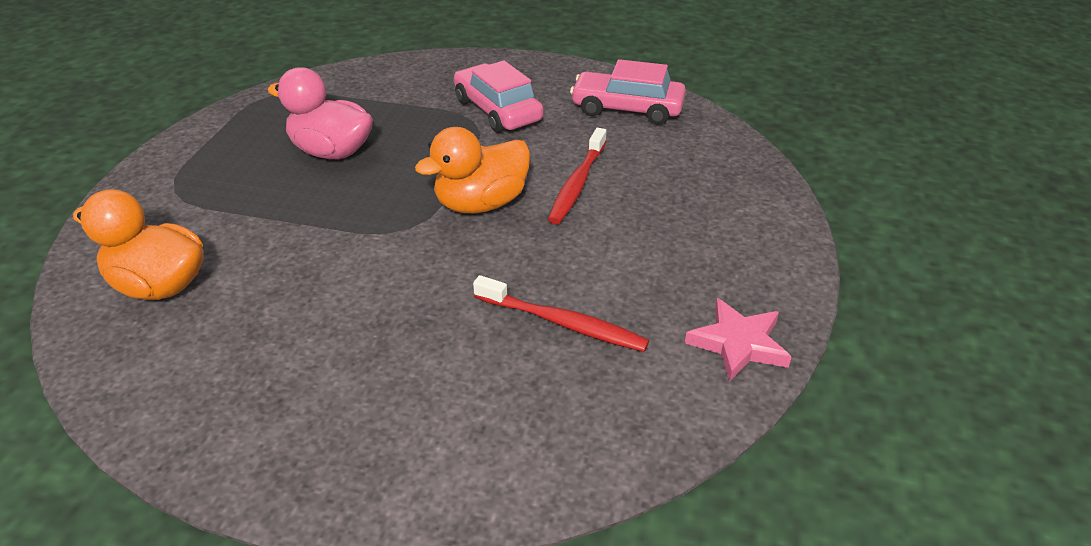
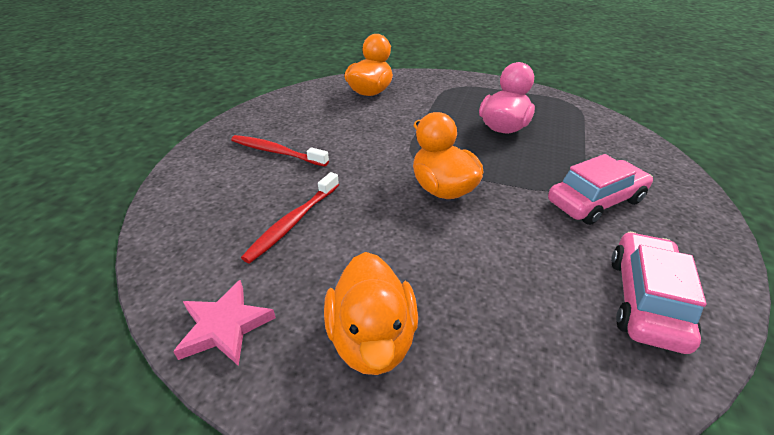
camera: 95 degrees right, 0 degrees up
red toothbrush [548,128,606,224] -> red toothbrush moved to [231,135,329,167]
none -> orange duck [324,252,418,375]

